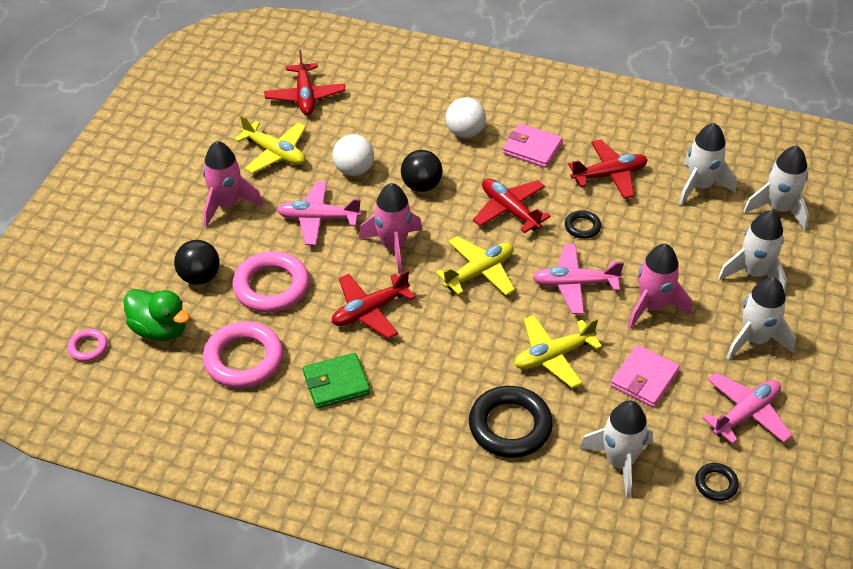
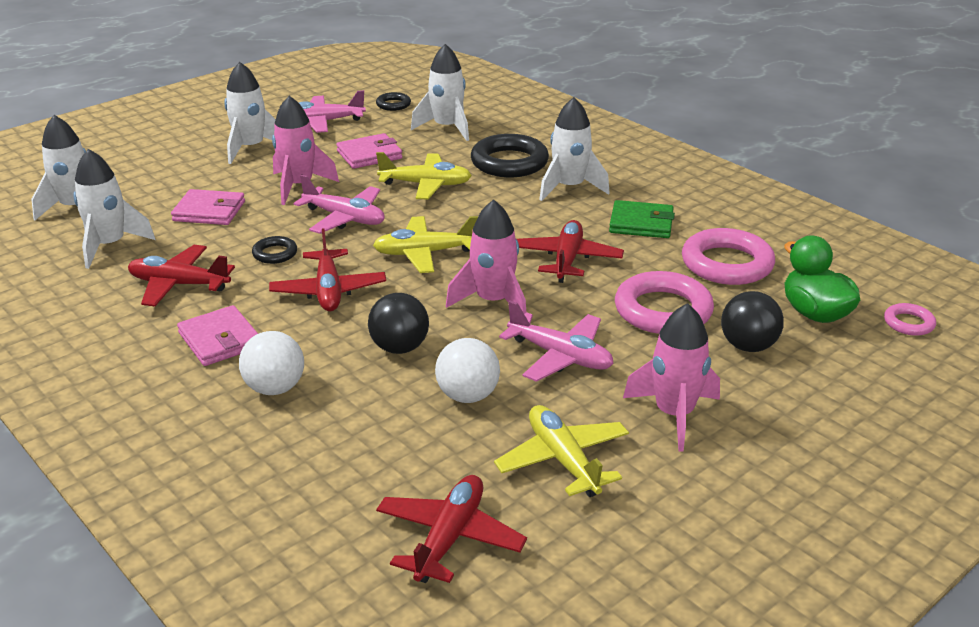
camera: 150 degrees left, 15 degrees down
red plane [331,270,416,339] -> red plane turned 75 degrees counterclockwise [517,220,624,283]
white rocket [718,210,787,293] -> white rocket moved to [539,97,610,201]
none -> pink wallet [171,189,245,225]

